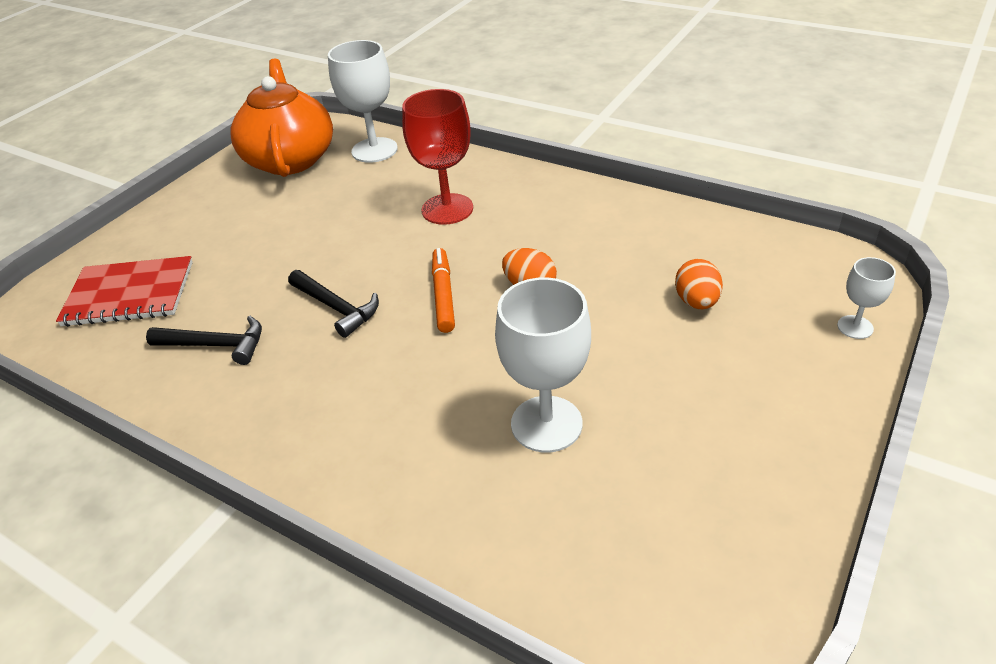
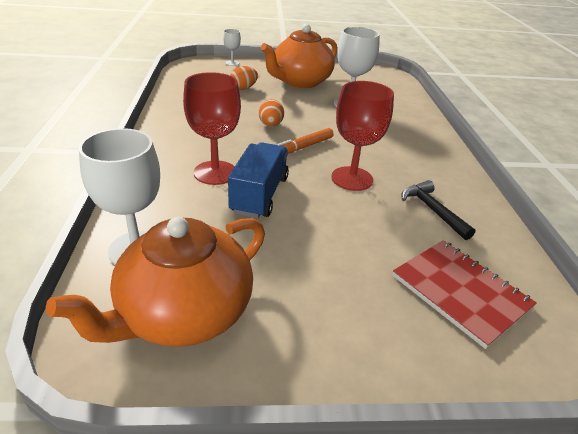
camera: 130 degrees left, 5 degrees down
black hammer [288,270,379,338] -> red goblet [331,81,394,191]
none -> blue truck [228,142,289,219]
none -> orange teapot [261,24,337,88]

